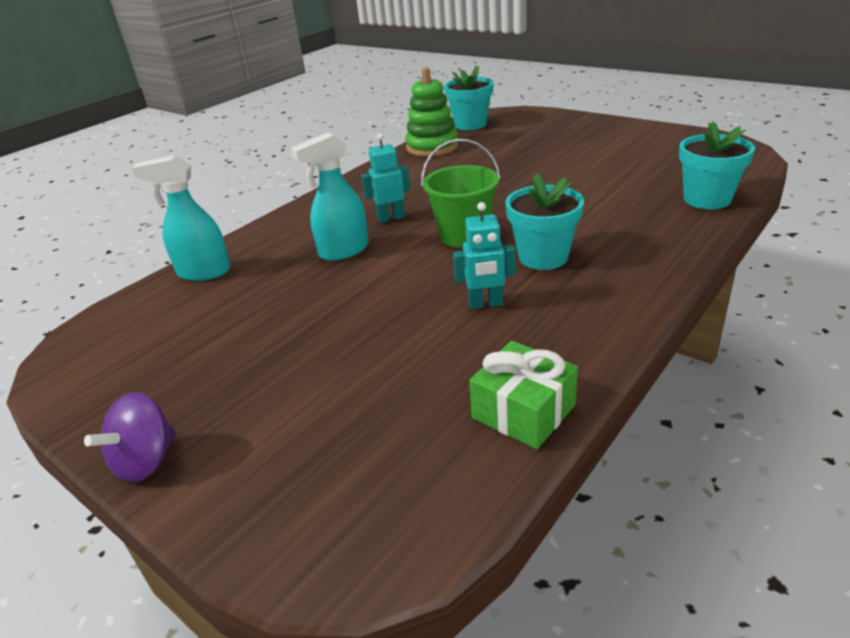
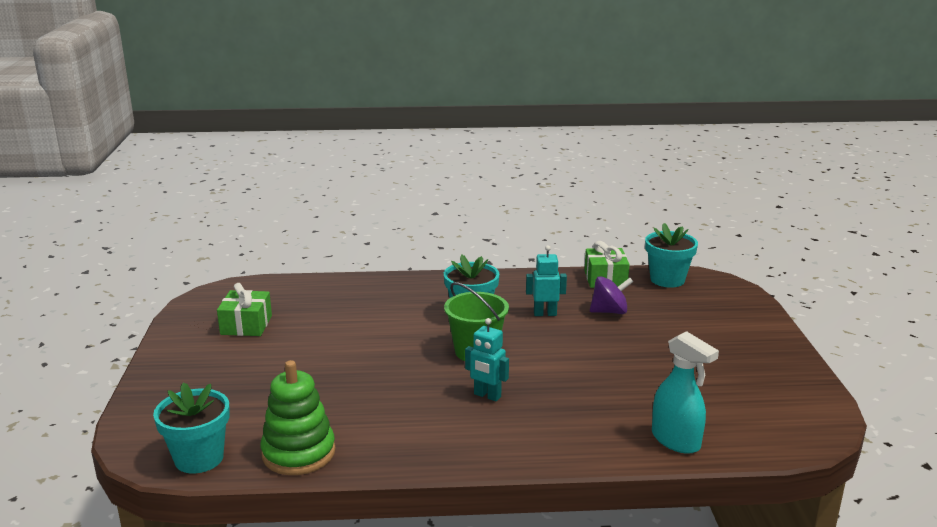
camera: 135 degrees left, 10 degrees down
purple spinning top [84,392,177,482] -> purple spinning top moved to [590,276,633,314]
turquoise spray bottle [291,132,369,261] -> none
turquoise robot [453,202,516,309] -> turquoise robot turned 45 degrees counterclockwise [526,245,567,316]
turquoise flower pot [679,122,755,209] -> turquoise flower pot moved to [645,223,698,288]
none -> green gift [217,283,272,336]

